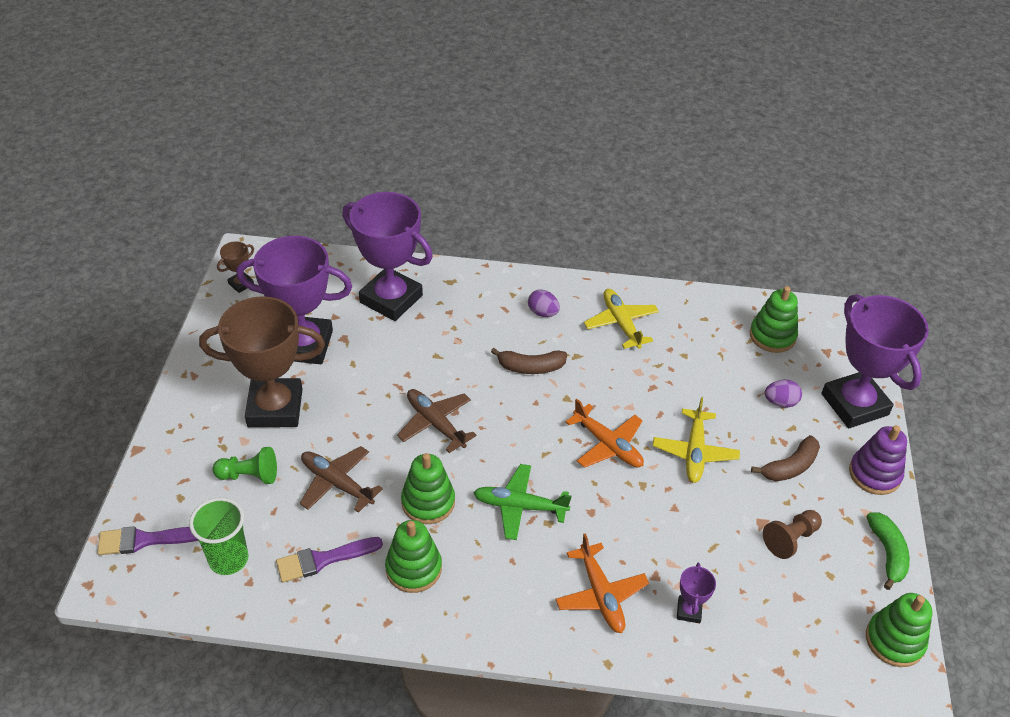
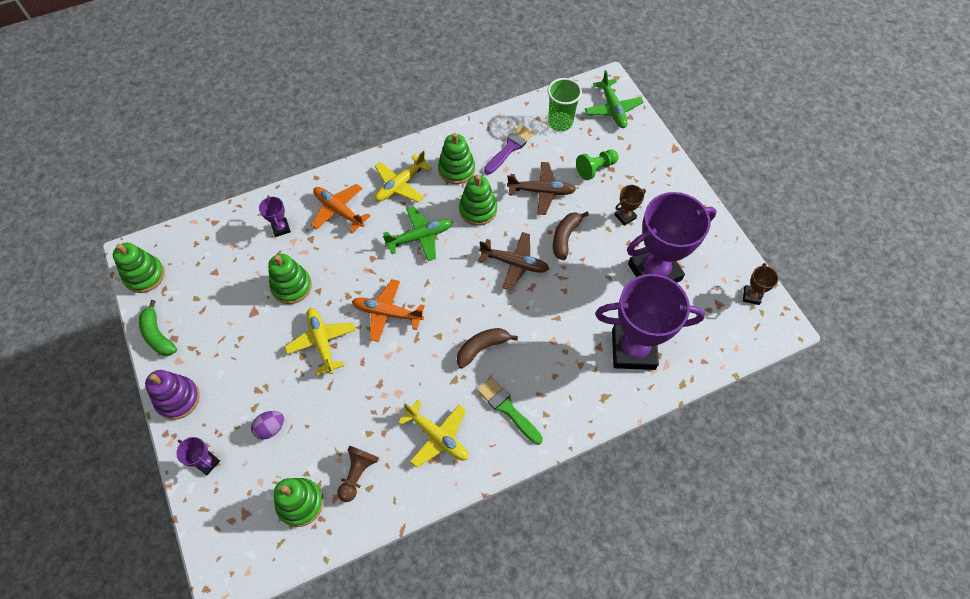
camera: 150 degrees right, 15 degrees up
purple brush [97,526,198,555] -> green plane [585,70,644,128]
brown trophy [199,296,325,427] -> brown trophy [615,185,646,226], size x0.41
purple egg [528,289,560,317] -> green brush [477,377,543,445]
brown banana [751,435,820,481] -> brown banana moved to [553,211,589,260]
brown pawn [763,510,822,559] -> brown pawn moved to [337,446,379,502]
purple trophy [821,294,929,428] -> purple trophy [176,437,220,476], size x0.41
none -> green stacking toy [268,254,312,304]
none -> yellow plane [375,151,432,202]

